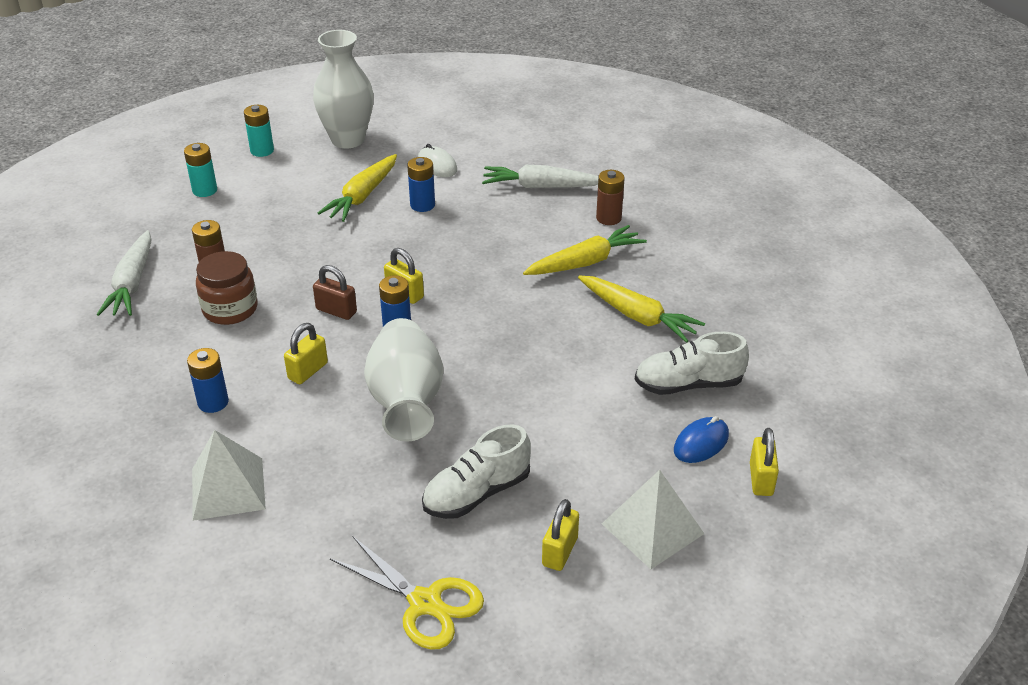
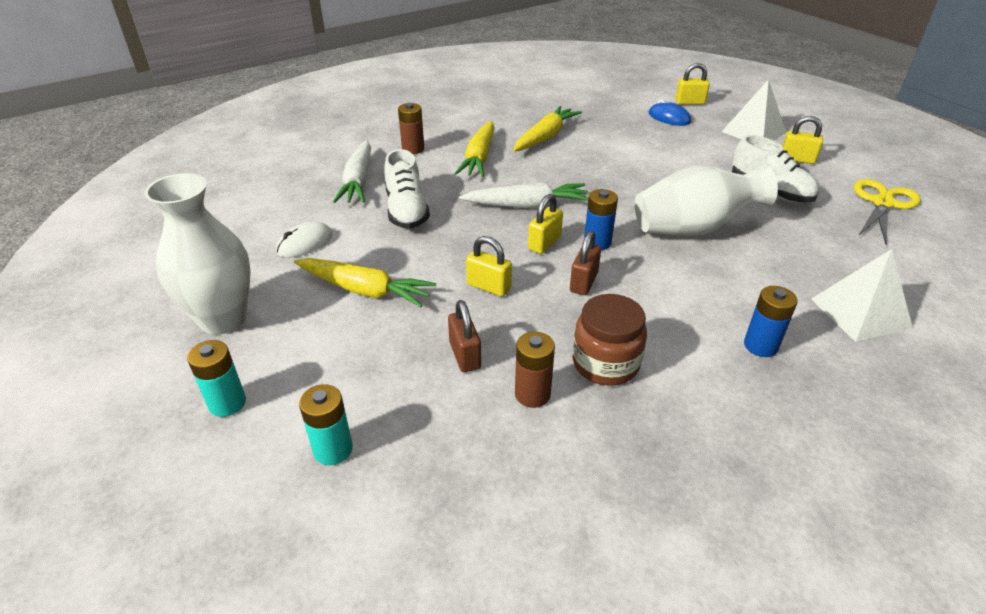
camera: 95 degrees left, 0 degrees up
white carrot [96,230,152,316] -> white carrot moved to [459,182,588,208]
yellow padlock [284,323,328,384] -> yellow padlock moved to [466,236,512,297]
blue battery [407,157,435,212] -> none
yellow carrot [523,225,647,275] -> yellow carrot turned 135 degrees counterclockwise [454,121,495,177]
white shoe [635,332,749,395] -> white shoe moved to [385,149,430,229]
none -> brown padlock [448,300,481,372]

